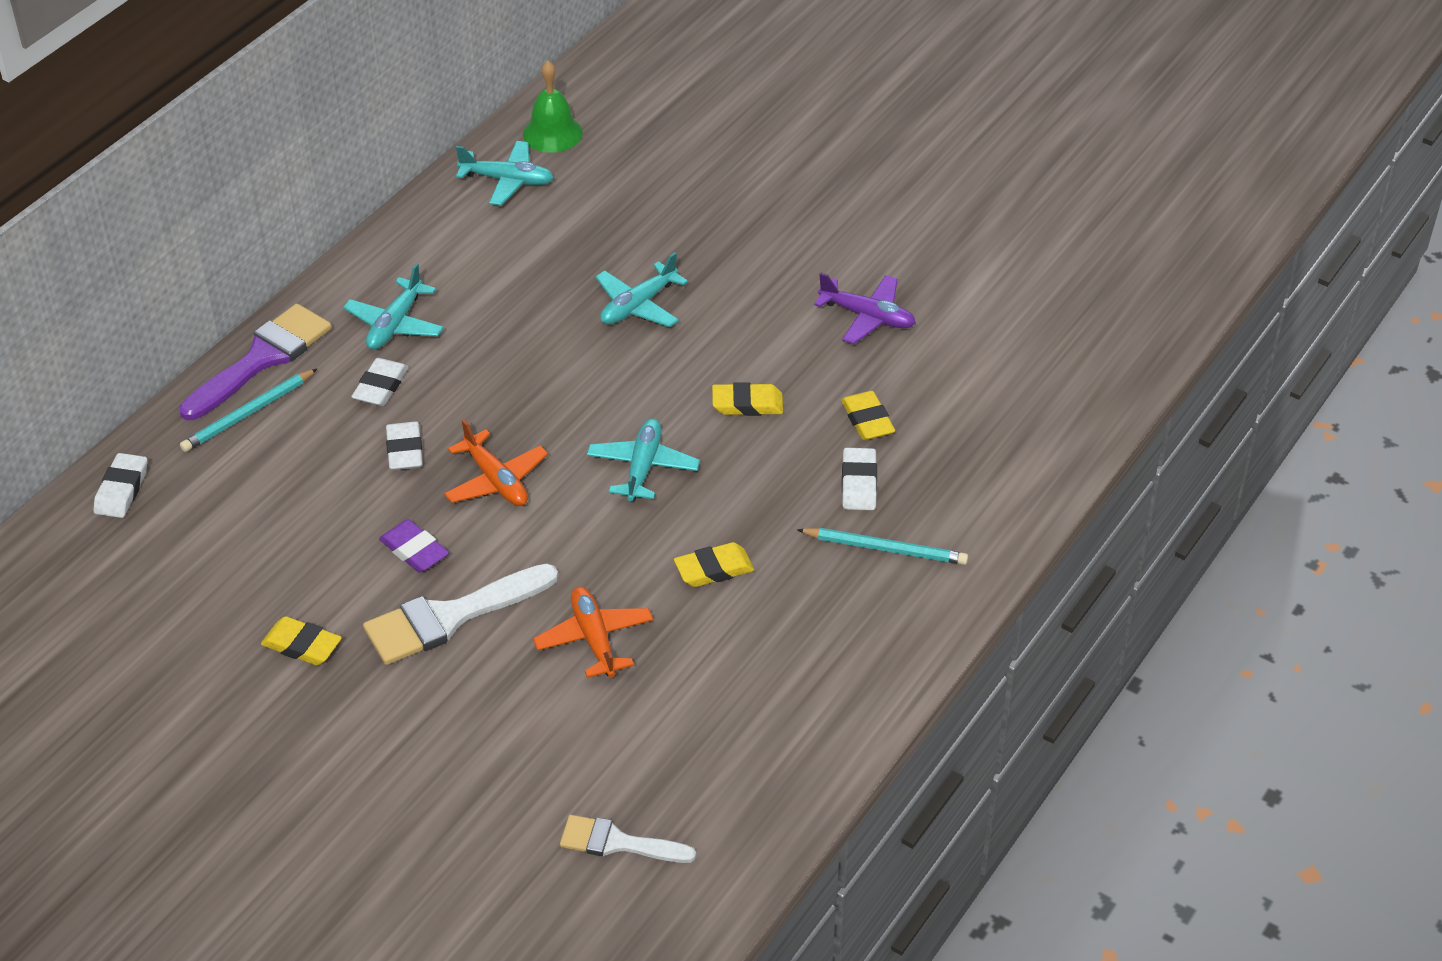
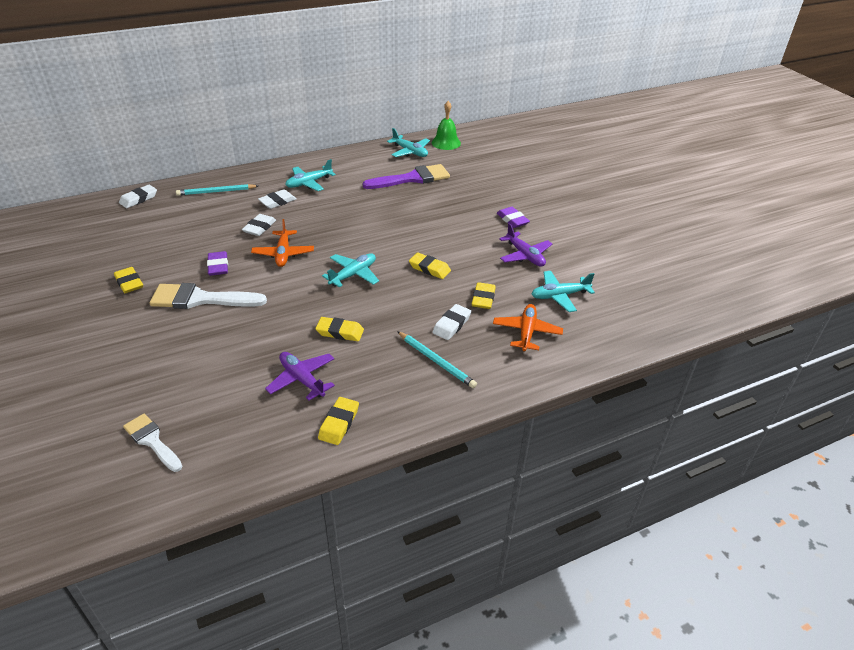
camera: 30 degrees right, 5 degrees down
purple brush [179,304,332,420] -> purple brush moved to [363,164,450,189]
orange plane [533,586,653,678] -> orange plane moved to [493,304,563,352]
turquoise plane [595,252,688,327] -> turquoise plane moved to [532,271,595,312]
none -> purple plane [265,352,335,401]
none -> yellow eraser [318,397,359,445]
none -> purple eraser [497,207,530,228]

